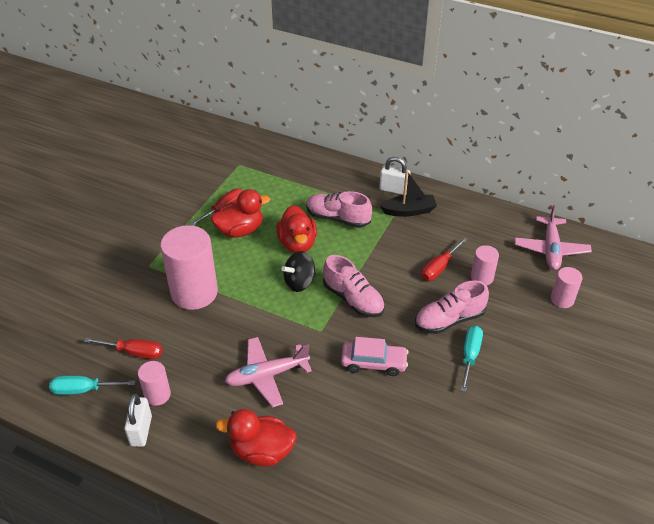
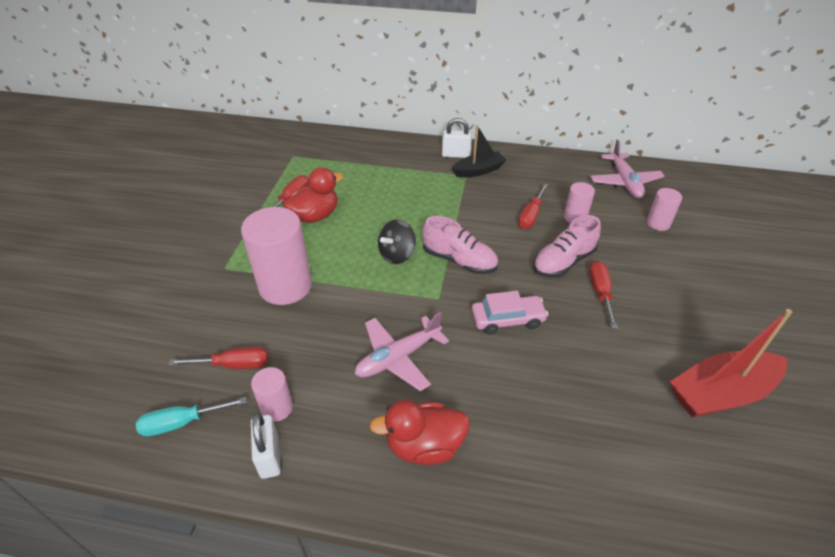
camera: 15 degrees left, 0 degrees up
red duck [276,205,317,253] -> none
pink shoe [306,191,372,228] -> none
turquoise screwdriver [460,326,483,392] -> red screwdriver [589,260,618,329]
none -> red boat [669,309,792,418]

